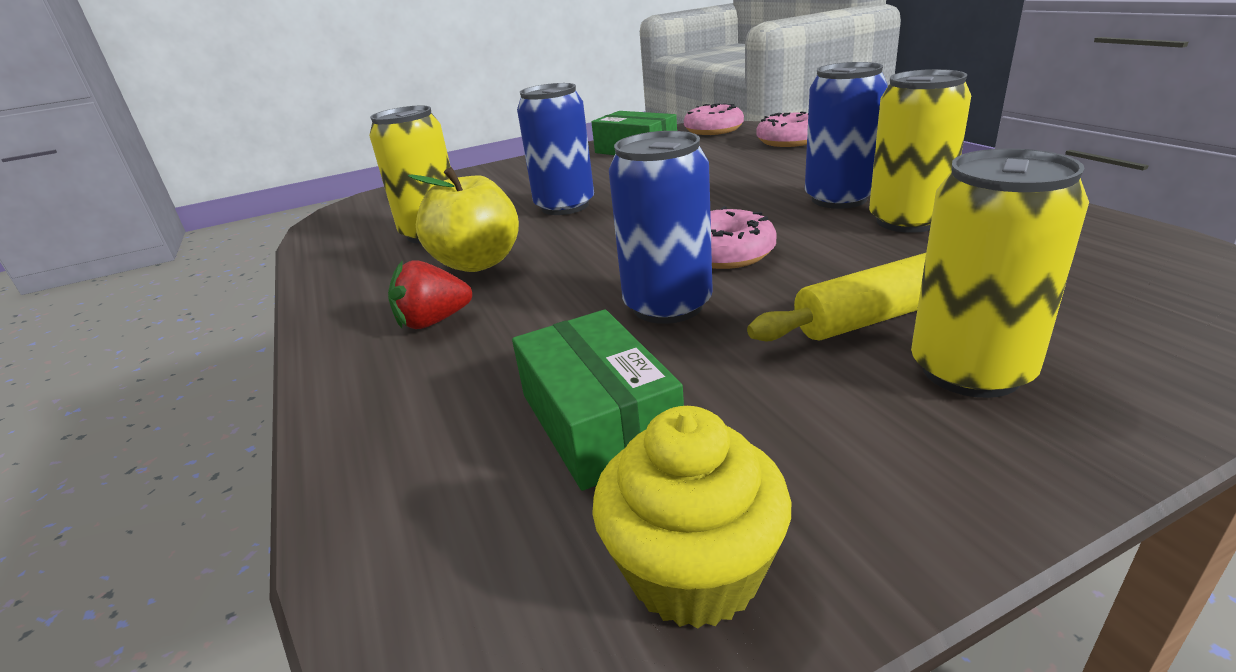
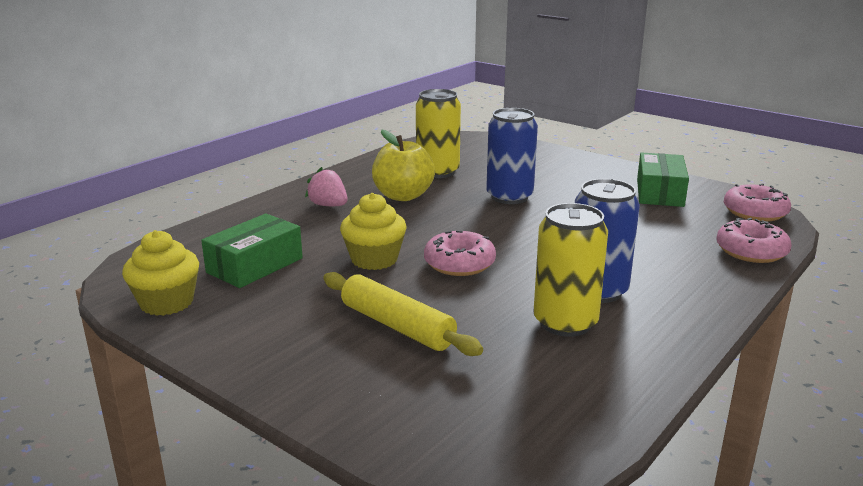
camera: 60 degrees right, 5 degrees down
red strawberry [388,260,472,329] -> pink strawberry [305,167,347,206]
blue can [609,131,713,324] -> yellow cupcake [340,193,407,270]
yellow can [911,148,1089,398] -> none

